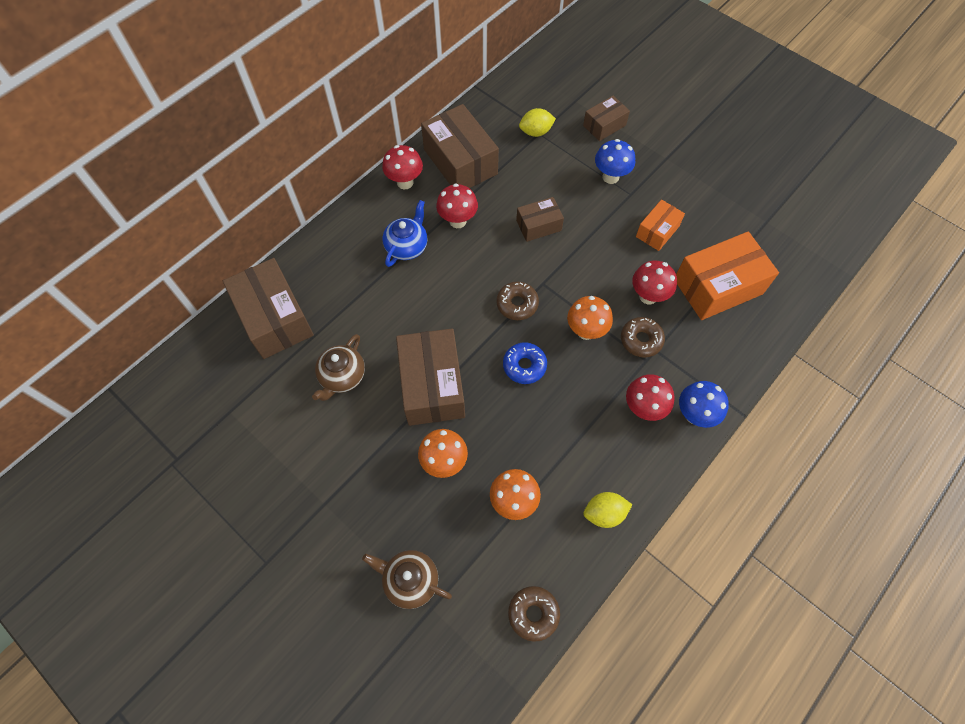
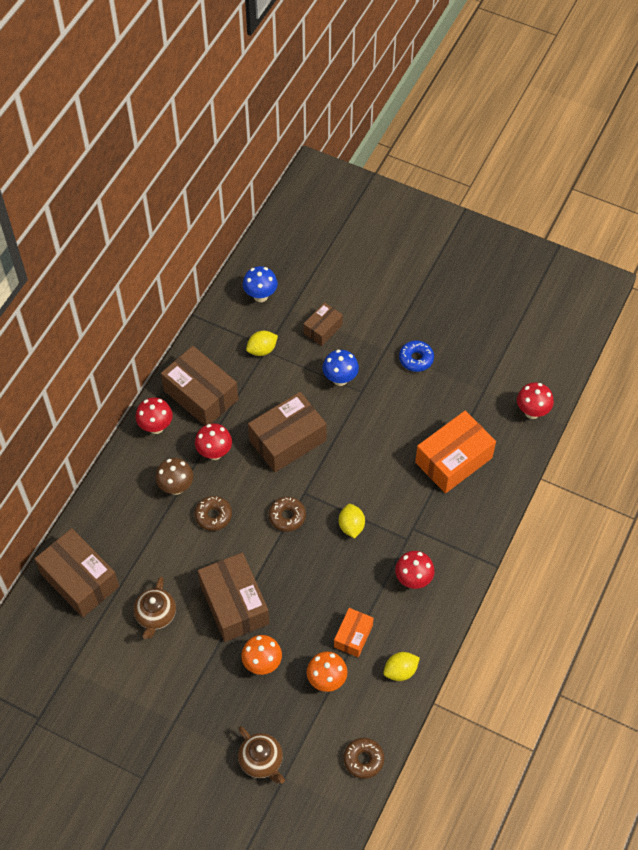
camera: 15 degrees left, 5 degrees down
brown teapot [362,550,452,609] -> brown teapot turned 135 degrees counterclockwise [238,726,285,784]
blue teapot [382,200,428,267] -> brown mushroom [155,458,193,495]
blue donut [503,342,547,384] -> blue donut moved to [399,340,434,372]
brown box [516,197,564,242] -> brown box [248,392,327,472], size x1.82
orange mushroom [567,296,613,340] -> yellow lemon [339,504,365,539]
brown donut [621,317,665,358] -> brown donut moved to [195,496,232,531]
red mushroom [632,261,677,304] -> red mushroom moved to [517,382,554,419]
orange box [636,199,685,251] -> orange box moved to [334,608,374,657]
blue mushroom [679,381,729,428] -> blue mushroom moved to [243,266,278,302]

